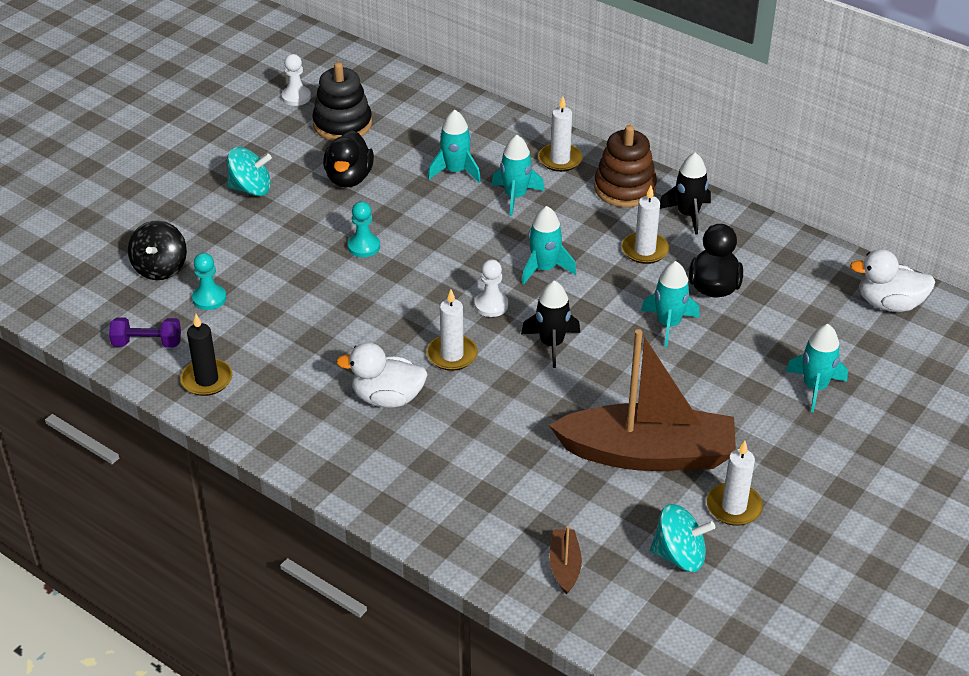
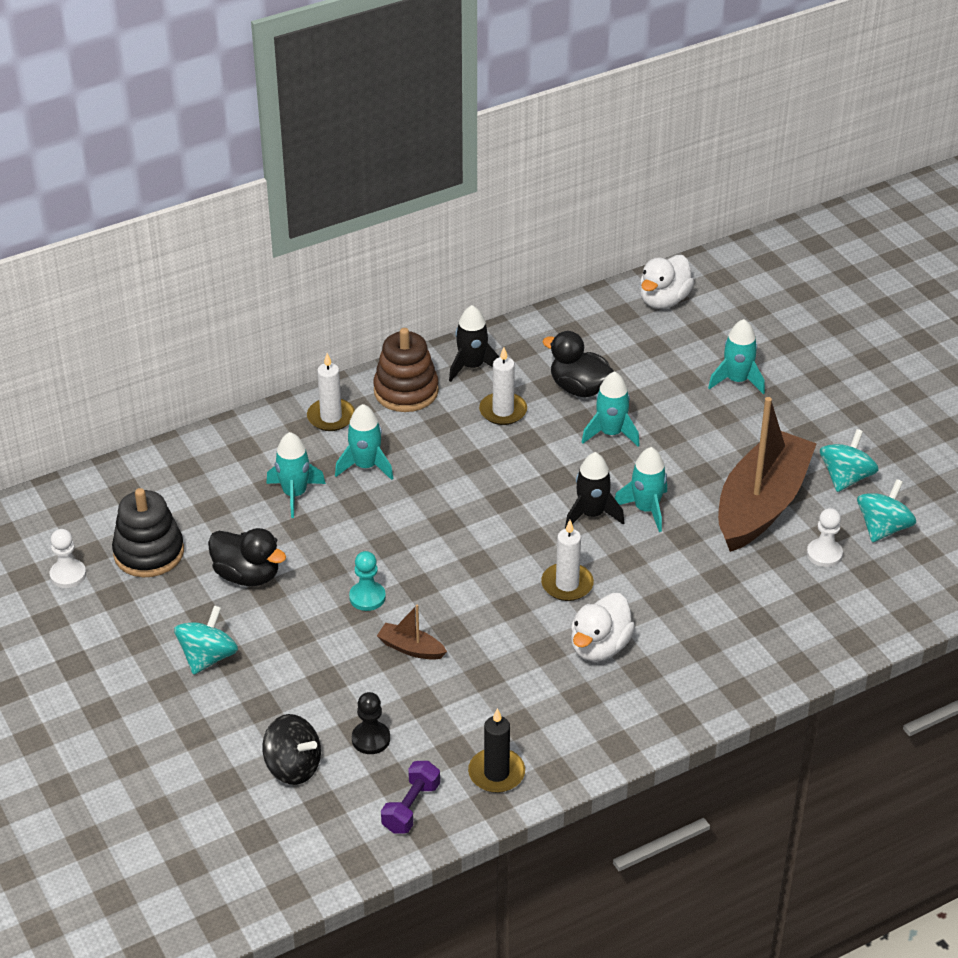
camera: 65 degrees left, 0 degrees up
turquoise pawn [192,253,226,310] -> black pawn [352,692,390,754]
white pawn [475,259,508,317] -> white pawn moved to [807,508,843,567]
turquoise rocket [522,206,576,285] -> turquoise rocket moved to [615,447,667,532]
brown boat [549,526,582,595] -> brown boat moved to [377,605,447,660]
white candle [707,441,763,526] -> turquoise spinning top [820,429,879,492]

